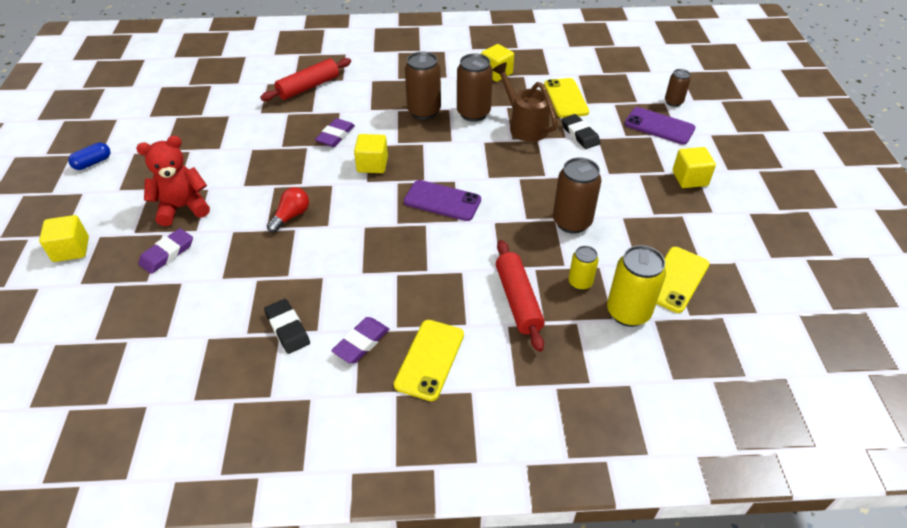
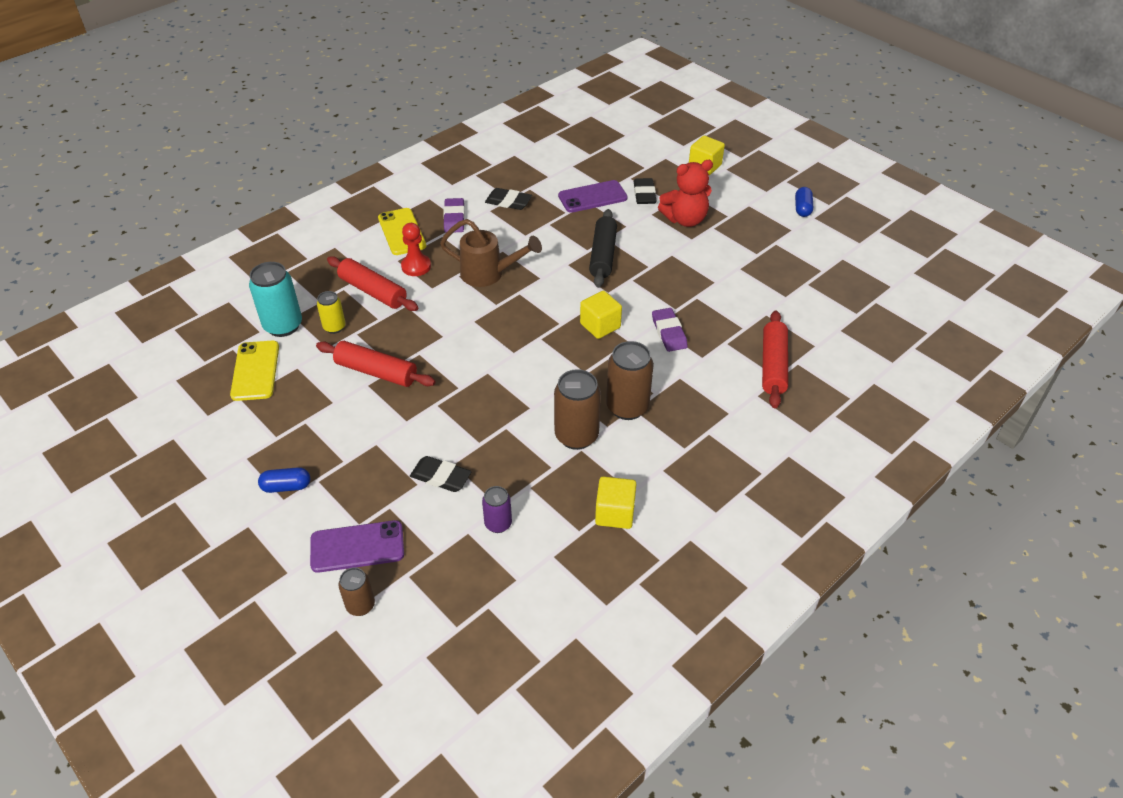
camera: 140 degrees right, 0 degrees up
red teddy bear [136,136,210,226] -> red teddy bear turned 45 degrees clockwise [658,160,713,227]
purple eraser [138,228,193,274] -> black eraser [634,178,656,204]
red light bulb [267,187,309,233] -> black rolling pin [589,209,617,288]
purple phone [404,180,481,221] -> purple phone moved to [558,180,628,213]
brown watering can [492,62,558,142] -> brown watering can moved to [440,219,542,287]
yellow phone [544,78,589,118] -> purple can [482,486,512,533]
brown can [553,157,601,234] -> red rolling pin [316,341,436,387]
yellow can [607,245,666,327] -> turquoise can [249,262,302,337]
yellow cube [673,147,716,188] -> blue capsule [258,467,310,493]
none -> red pawn [401,223,431,276]

